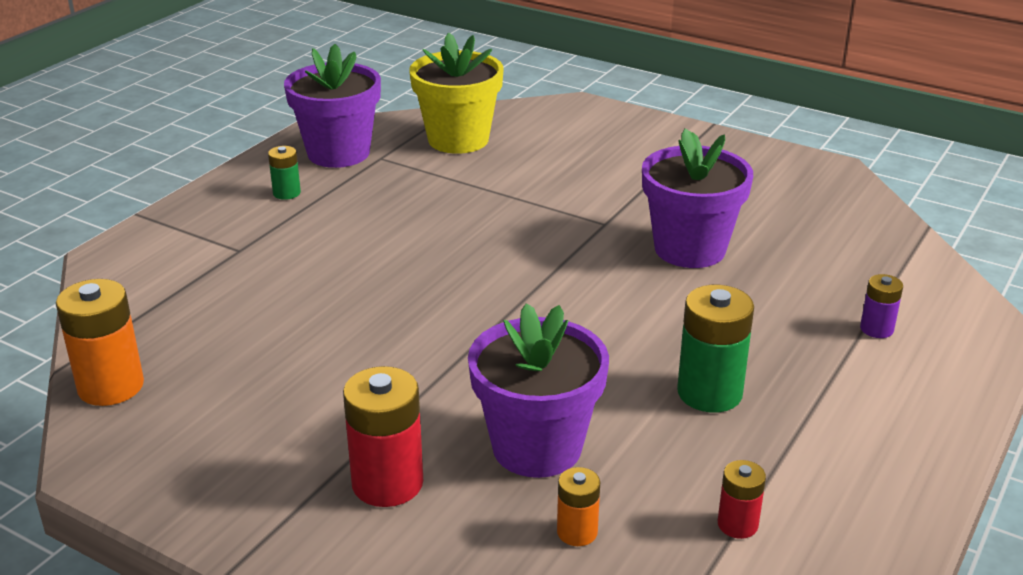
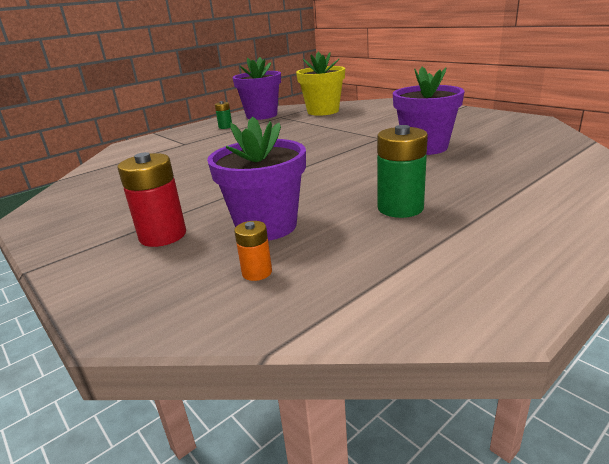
camera: 20 degrees right, 5 degrees down
orange battery [56,279,144,406] -> none
red battery [718,460,766,539] -> none
purple battery [860,274,903,338] -> none

